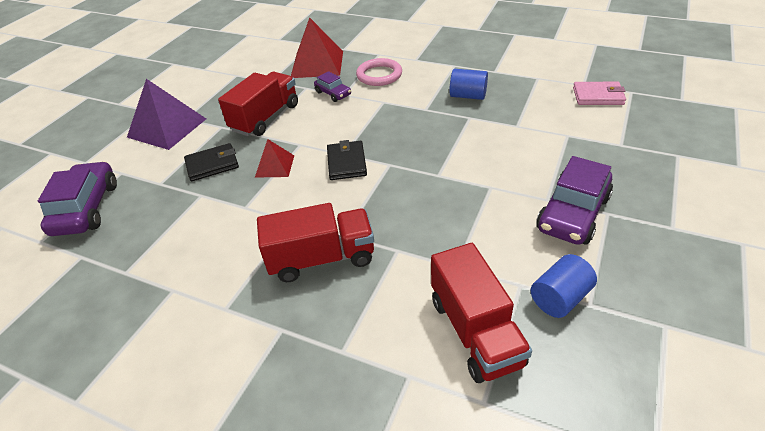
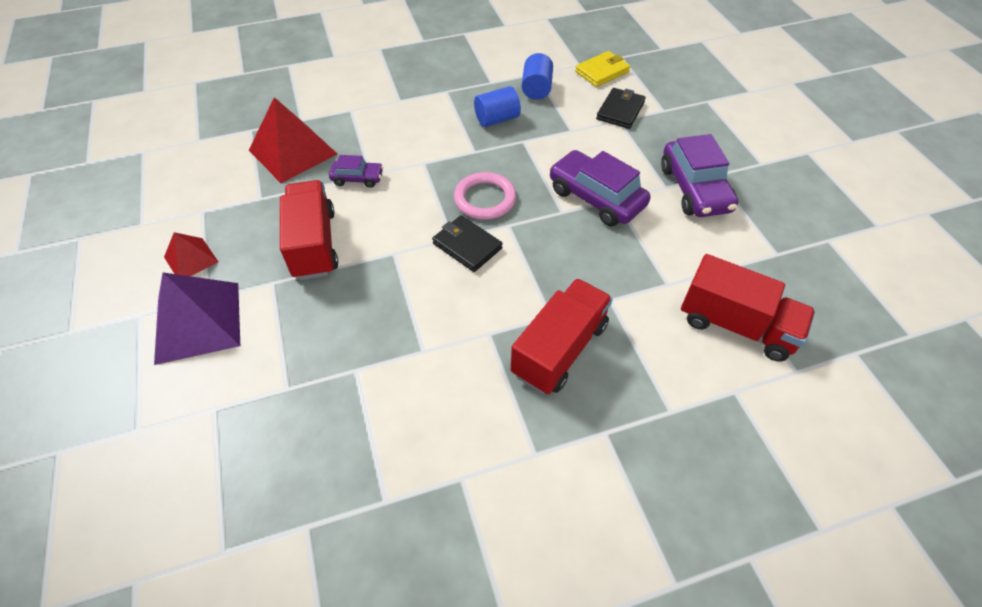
camera: 45 degrees left, 10 degrees up
purple car [38,161,117,236] -> purple car moved to [549,150,650,226]
black wallet [184,143,239,181] -> black wallet moved to [596,88,646,129]
red pyramid [255,139,295,178] -> red pyramid moved to [164,232,218,276]
pink ring [356,58,402,86] -> pink ring moved to [454,172,516,220]
blue cylinder [531,254,597,318] -> blue cylinder moved to [522,53,553,100]
pink wallet [573,82,626,105] -> yellow wallet [575,51,630,87]

